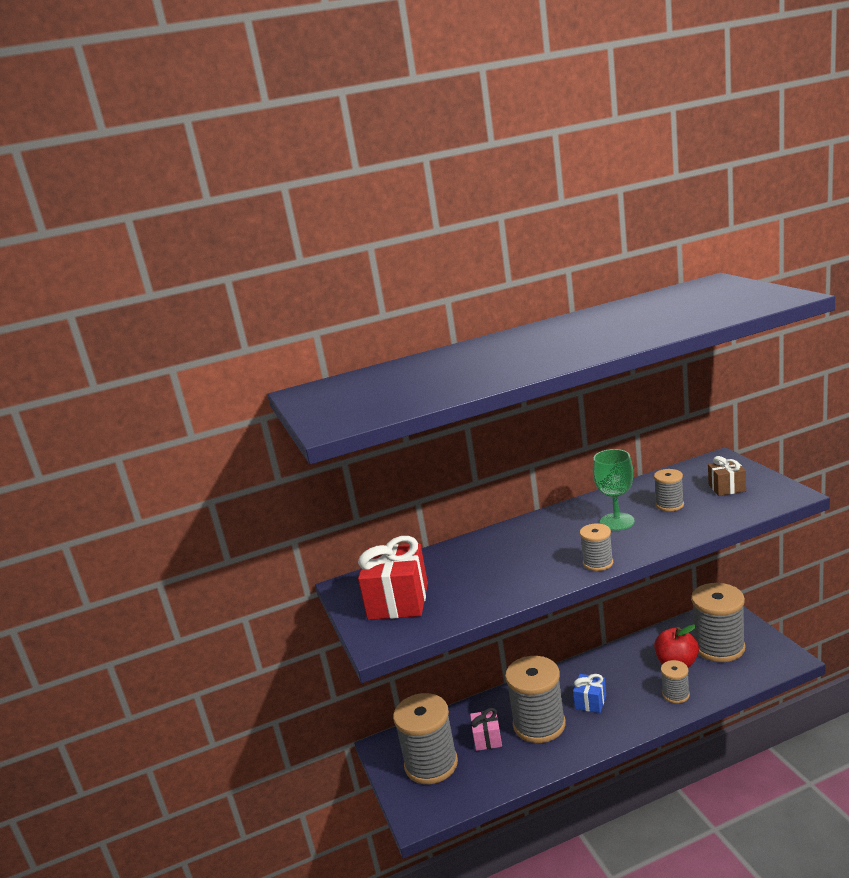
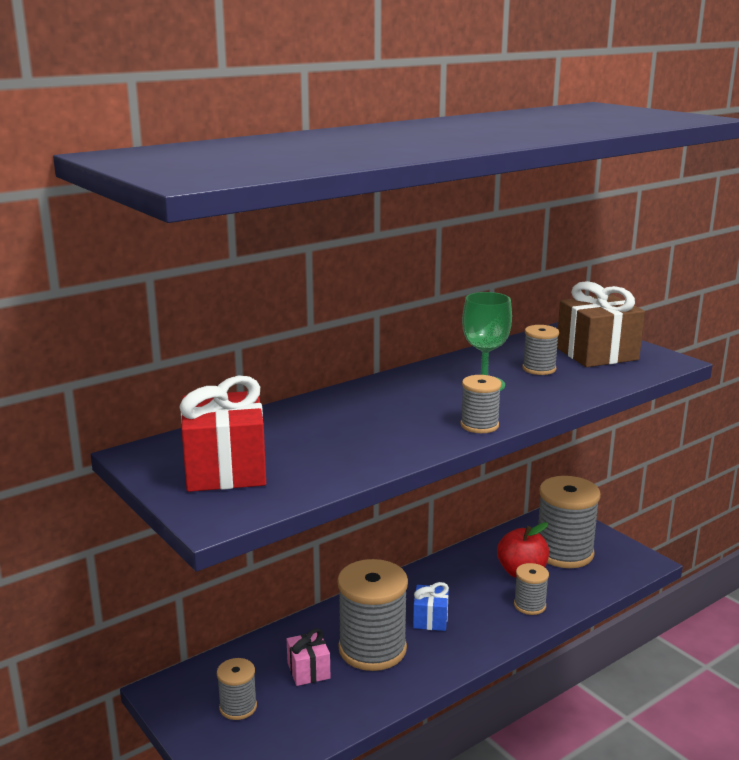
camera: 20 degrees left, 0 degrees up
grey spool [393,693,458,784] -> grey spool [217,658,257,720], size x0.50
brown gift [708,456,746,496] -> brown gift [557,281,645,367], size x1.83

